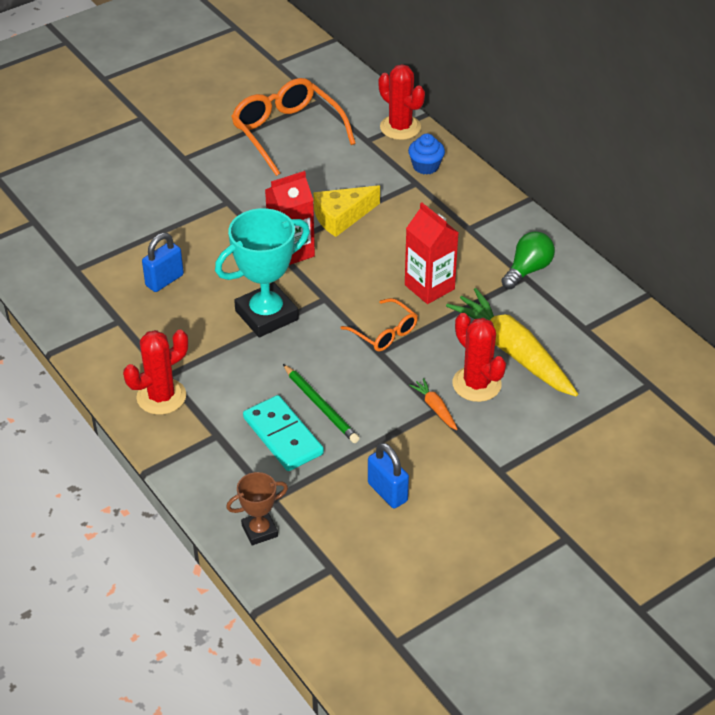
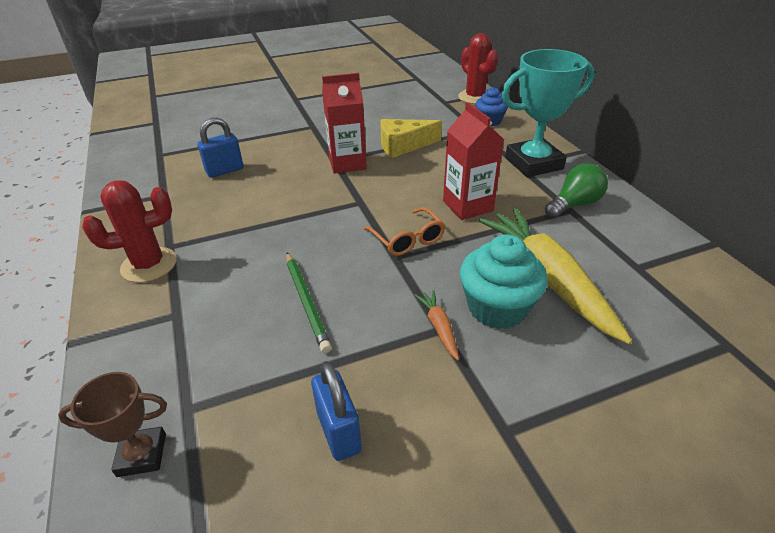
camera: 15 degrees right, 5 degrees down
turquoise trophy [215,208,310,337] -> turquoise trophy moved to [502,49,595,177]
orange glasses [231,78,356,176] -> none
turquoise domino [243,395,324,471] -> none
red cactus [453,313,506,402] -> turquoise cupcake [460,234,547,329]

